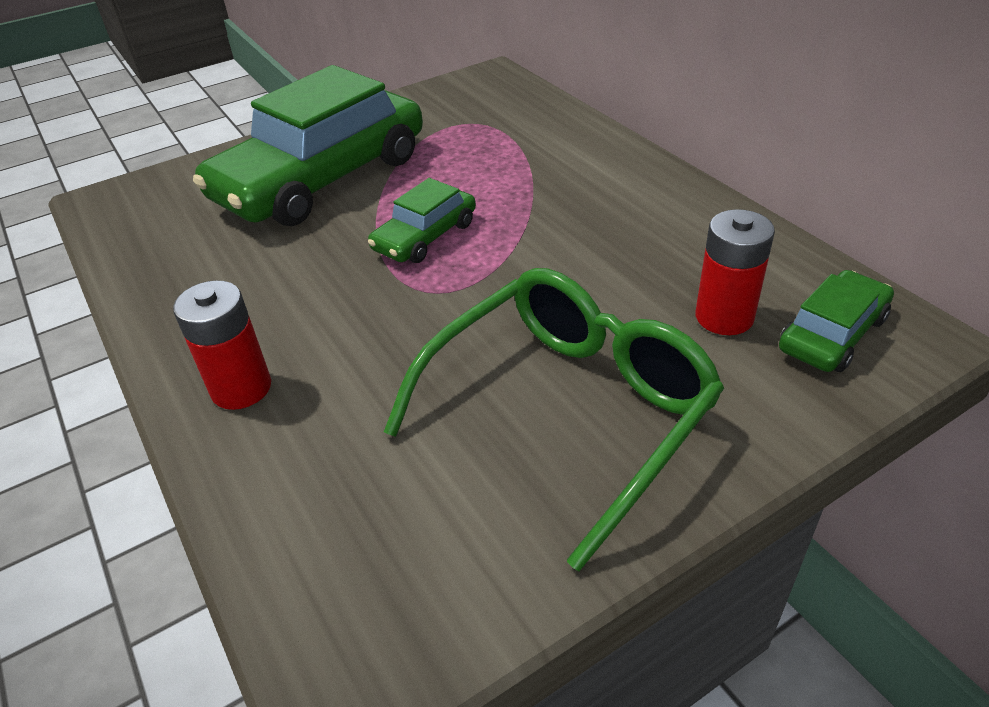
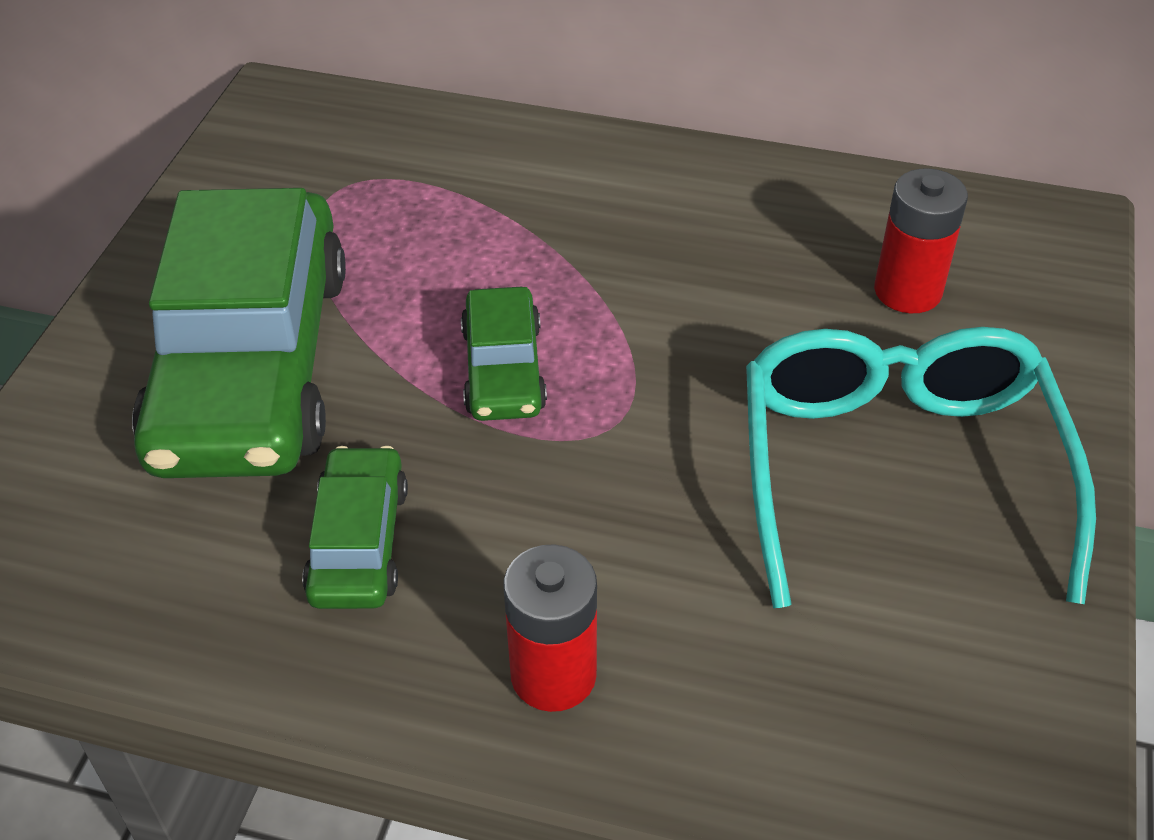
camera: 45 degrees left, 5 degrees up
green glasses [384,268,724,571] -> turquoise glasses [746,327,1096,608]
green car [779,270,894,372] -> green car moved to [302,446,408,609]

